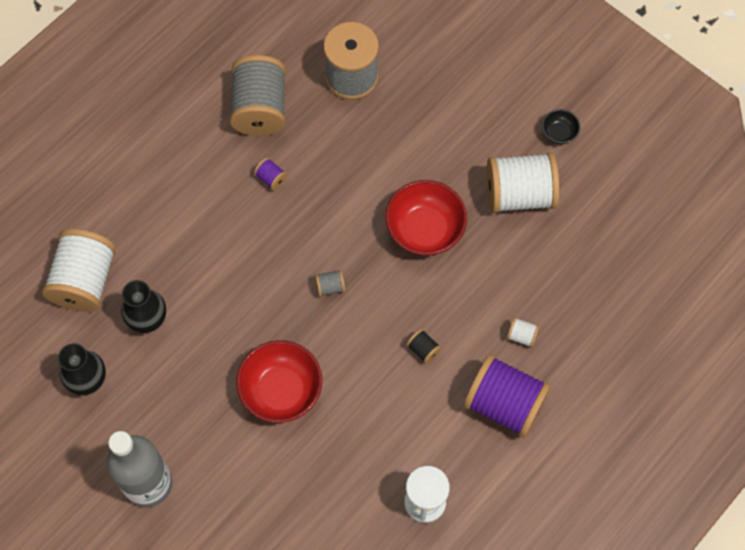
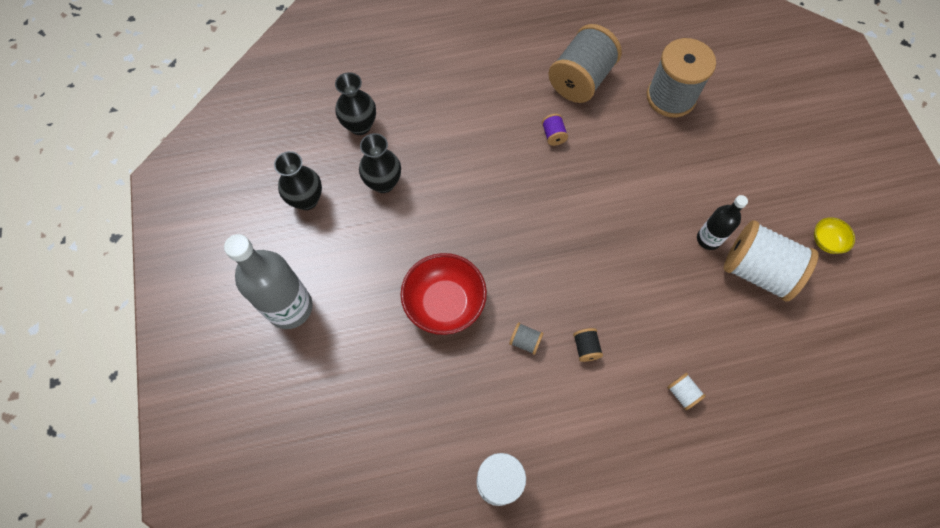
camera: 35 degrees right, 0 degrees up
white spool [42,229,116,312] -> black vase [335,72,376,135]
grey spool [315,269,345,297] -> grey spool moved to [509,322,544,355]
red bowl [385,180,467,256] -> none
purple spool [464,354,551,438] -> none
black bowl [542,109,581,144] -> yellow bowl [814,217,855,254]
none -> black bottle [697,195,748,250]

